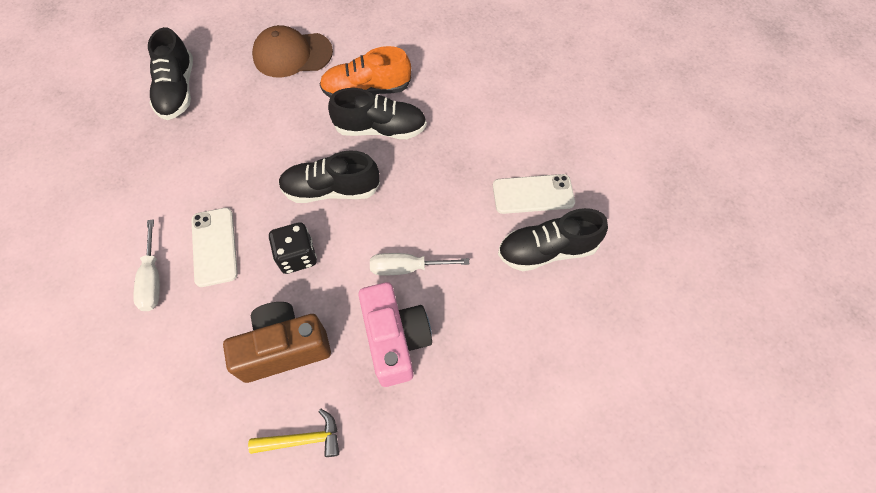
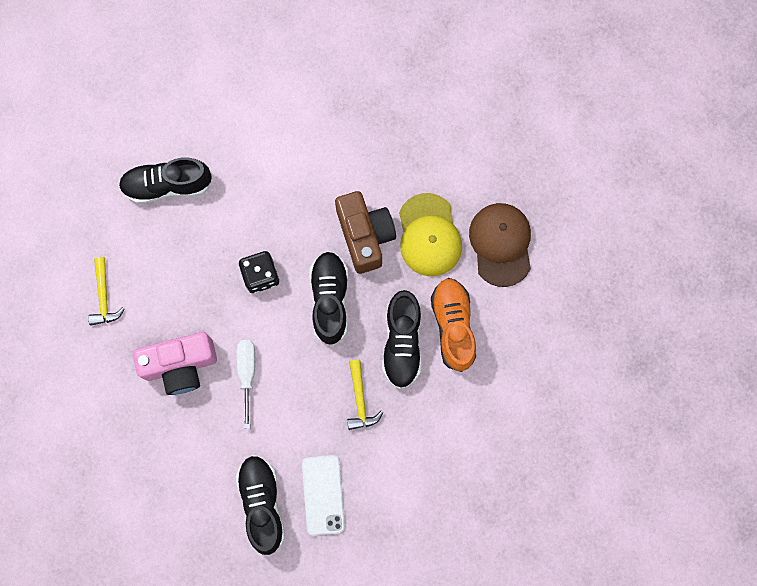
camera: 90 degrees right, 15 degrees up
white screwdriver [133,219,160,311] -> none
black shoe [148,27,193,120] -> black shoe moved to [118,157,212,204]
white phone [192,208,238,287] -> none
brown camera [223,302,331,383] -> brown camera moved to [335,191,396,274]
none -> yellow hammer [347,360,384,430]
none -> yellow cap [399,193,462,276]

